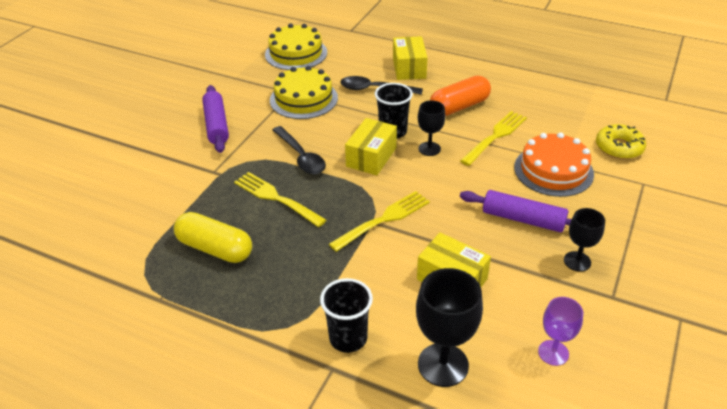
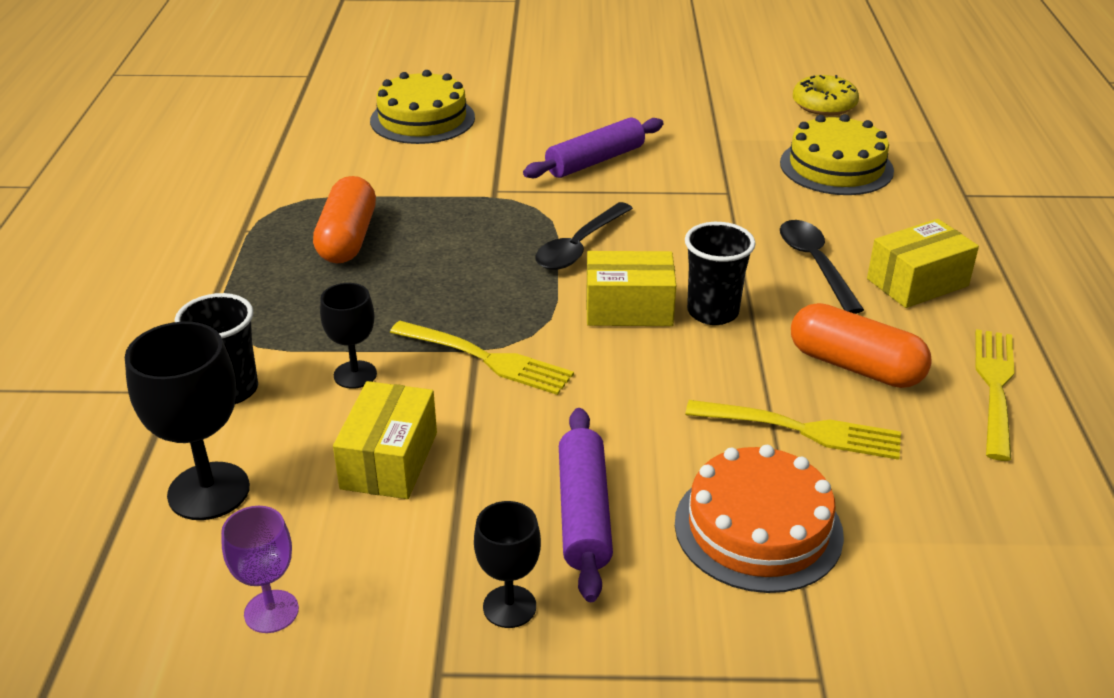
camera: 65 degrees right, 5 degrees down
yellow capsule [174,212,252,263] -> orange capsule [313,176,376,263]
yellow fork [234,172,326,227] -> yellow fork moved to [975,329,1014,461]
yellow cake [270,66,338,119] -> yellow cake moved to [370,70,475,144]
black goblet [418,101,445,156] -> black goblet moved to [320,283,377,389]
yellow donut [596,124,646,159] -> yellow donut moved to [793,75,859,116]

